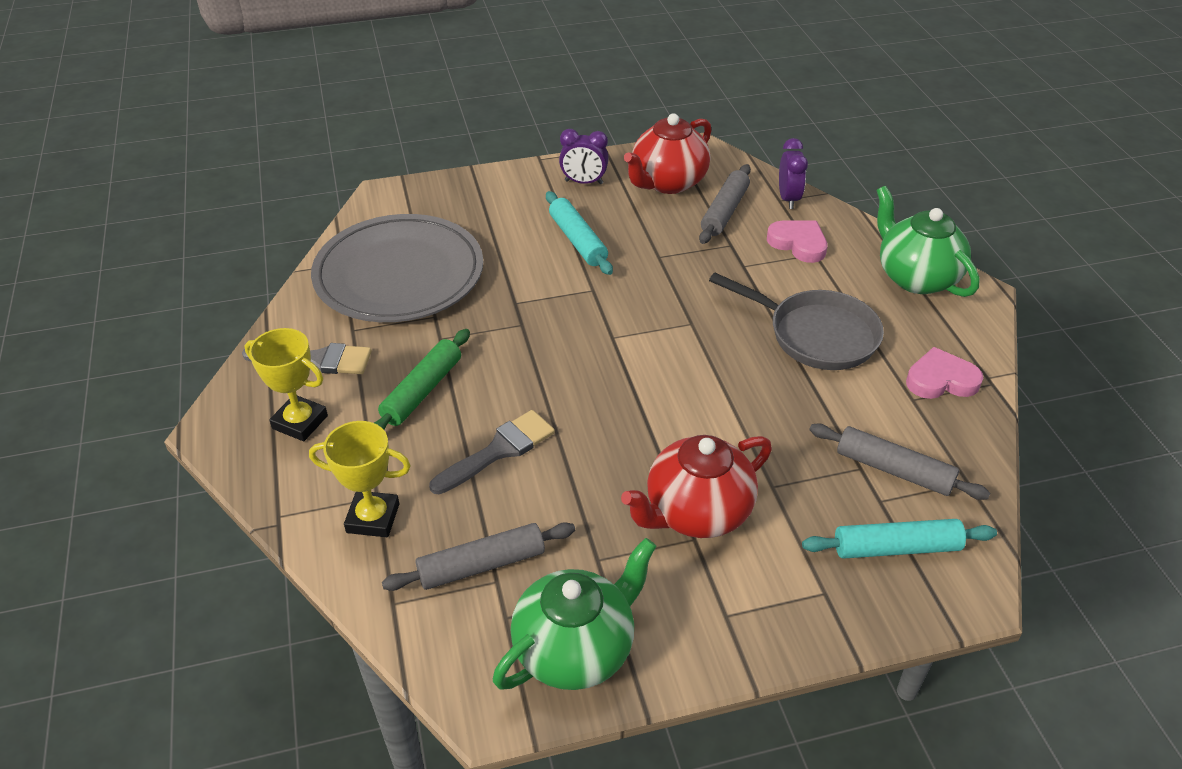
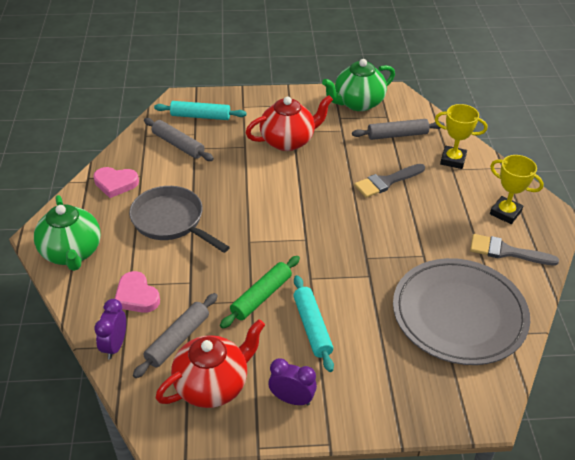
camera: 170 degrees left, 0 degrees up
green rolling pin [374,329,470,430] -> green rolling pin moved to [220,256,300,329]

